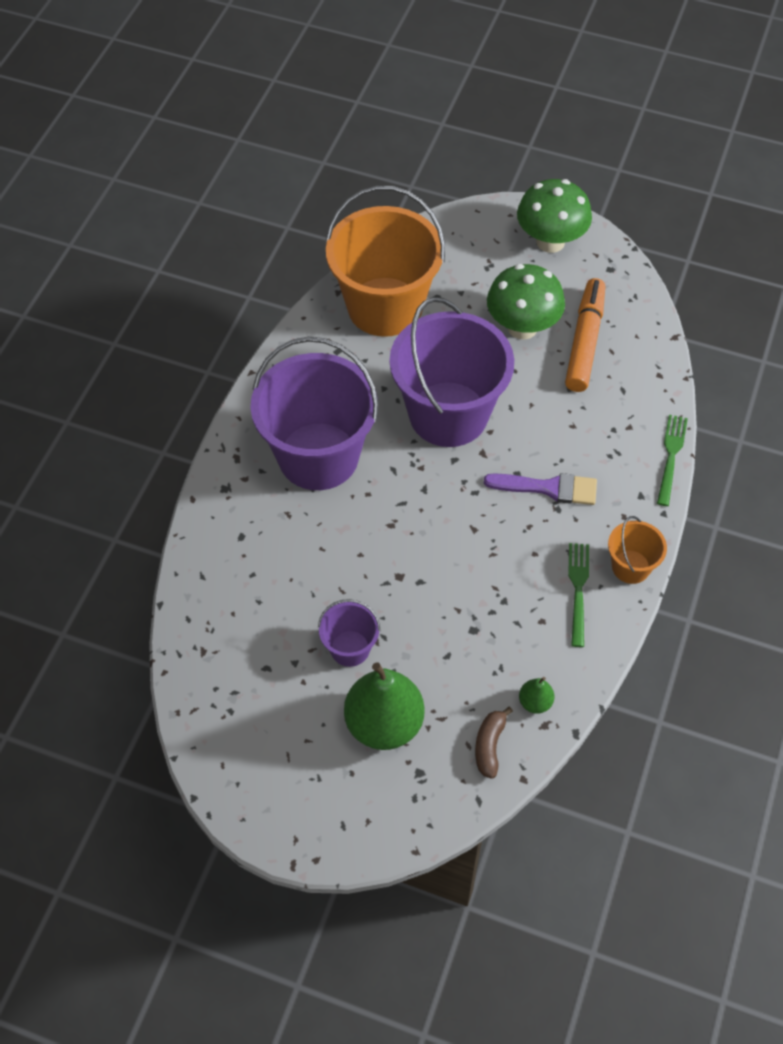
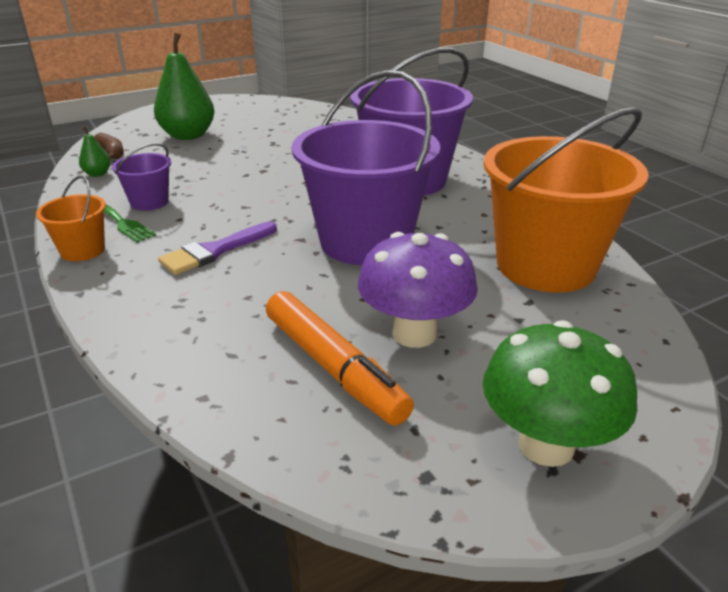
camera: 130 degrees right, 25 degrees down
purple bucket [318,599,380,667] -> purple bucket moved to [112,143,171,211]
green mushroom [487,264,565,340] -> purple mushroom [358,232,478,348]
green fork [657,415,688,506] -> none

